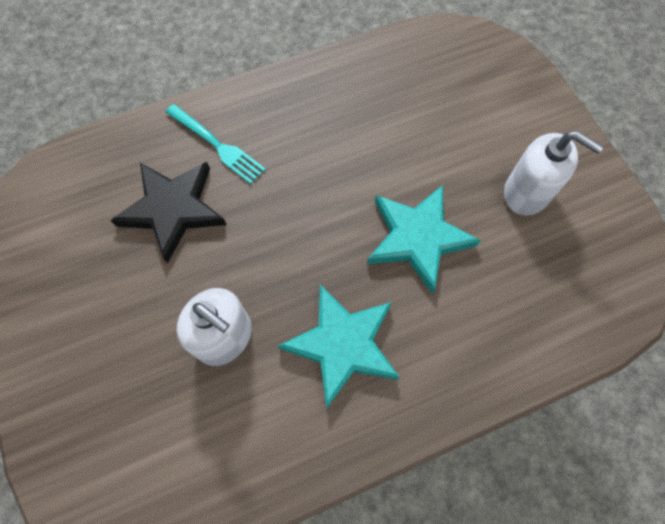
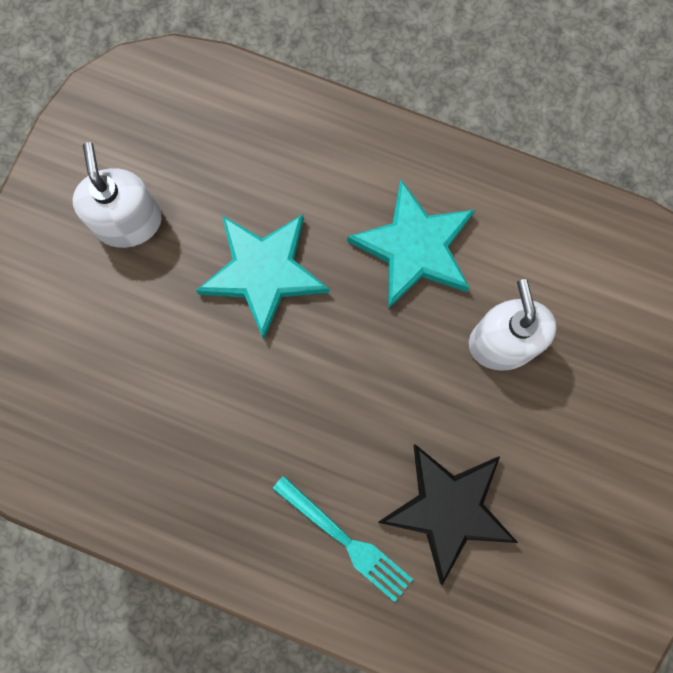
camera: 135 degrees left, 10 degrees up
turquoise fork [166,104,266,184] -> turquoise fork turned 135 degrees clockwise [272,475,413,602]

